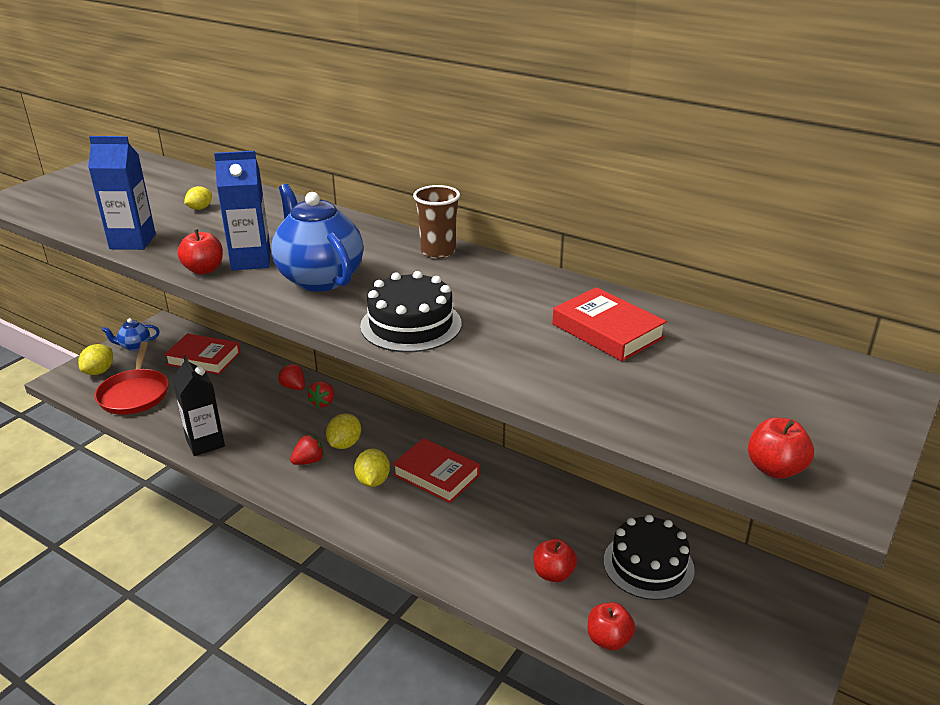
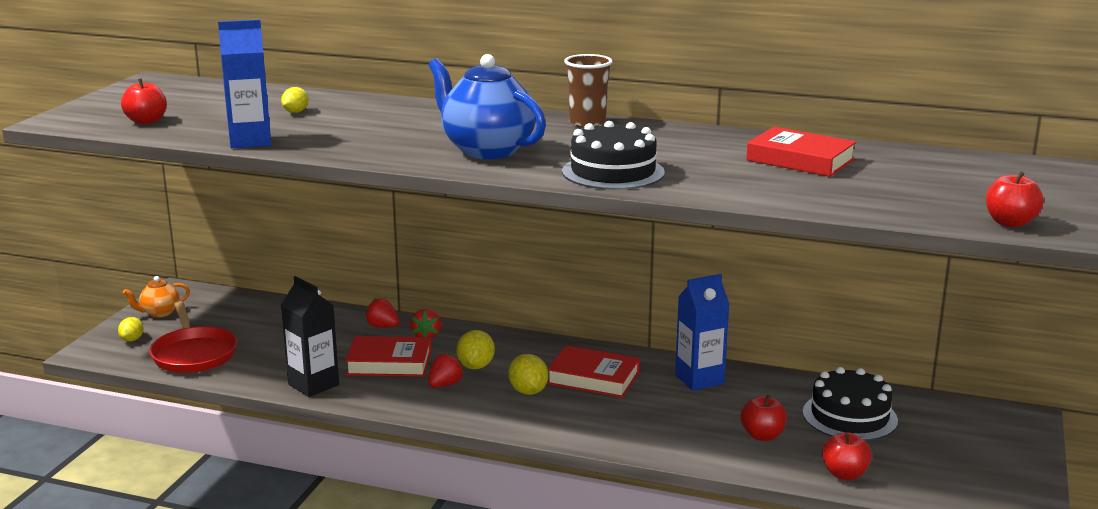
camera: 15 degrees left, 10 degrees down
yellow lemon [78,344,113,375] -> yellow lemon [118,317,144,342], size x0.65
blue teapot [102,318,160,351] -> orange teapot [123,276,190,317]
red book [164,333,240,375] -> red book moved to [345,336,431,377]
red apple [177,229,223,274] -> red apple moved to [121,79,167,124]
blue carton [214,151,271,270] -> blue carton moved to [675,274,730,391]

